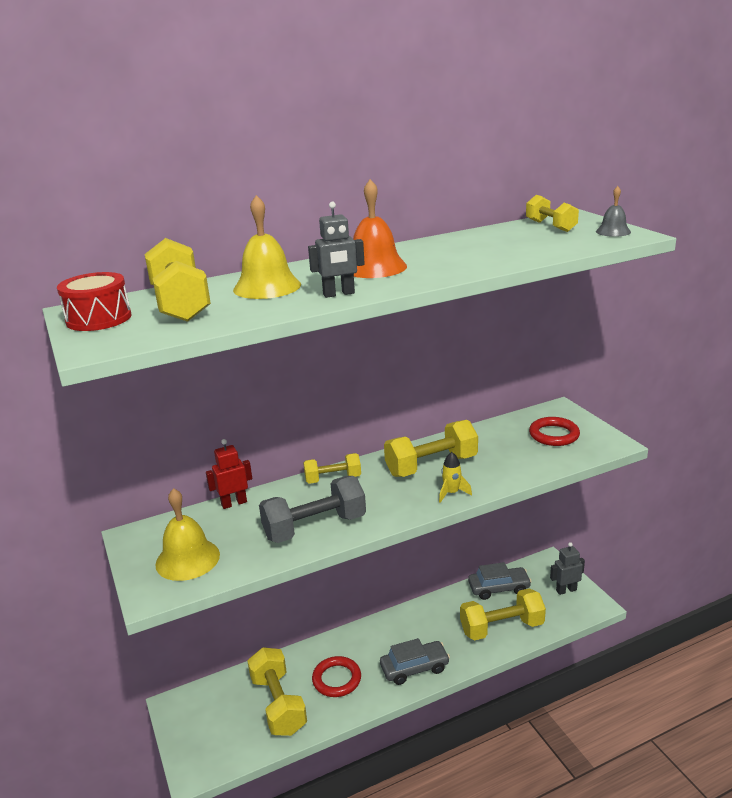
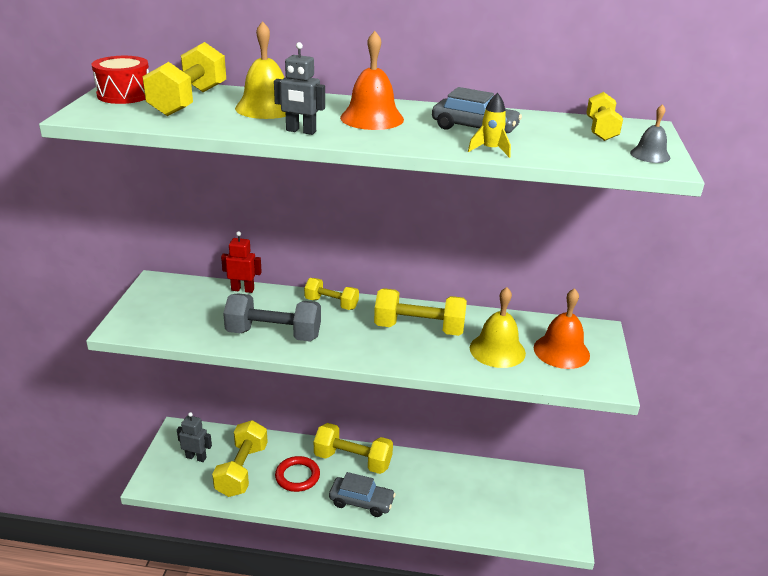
camera: 30 degrees right, 5 degrees up
yellow bell [155,488,220,581] -> yellow bell moved to [470,287,526,368]
yellow rocket [439,452,472,503] -> yellow rocket moved to [468,93,511,158]
yellow dumbbell [460,588,546,640] -> yellow dumbbell moved to [314,423,393,474]
grey car [468,562,532,600] -> grey car moved to [432,87,522,133]
red ring [529,417,580,446] -> orange bell [534,288,590,369]
grey robot [550,542,585,595] -> grey robot moved to [177,412,212,462]

